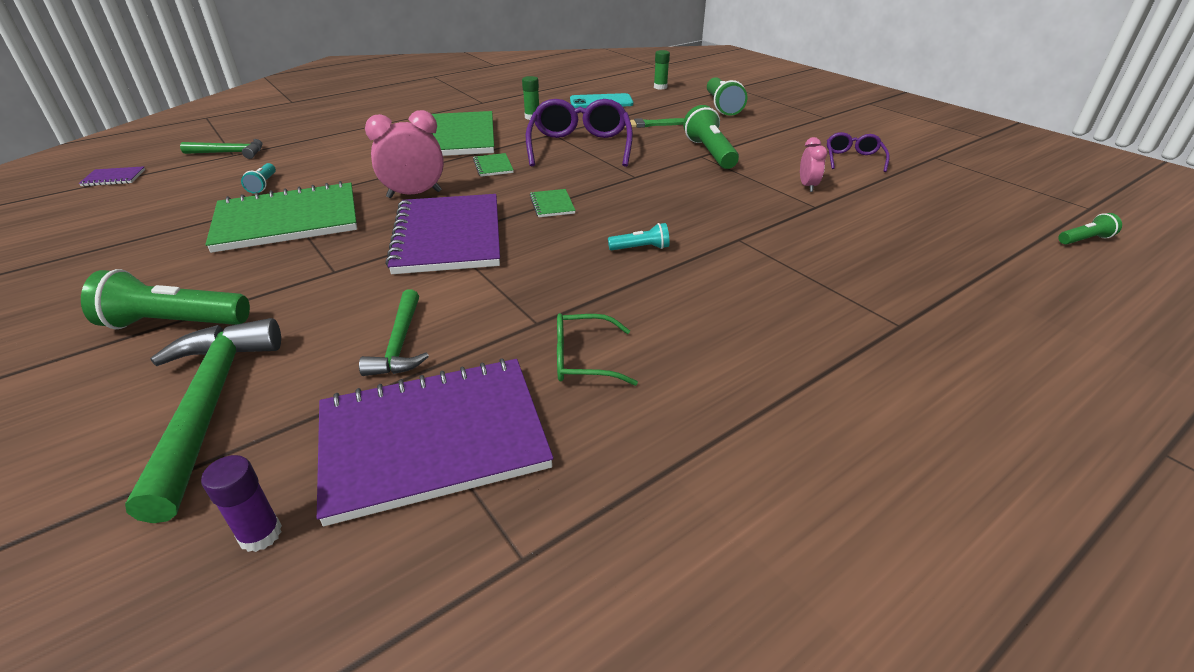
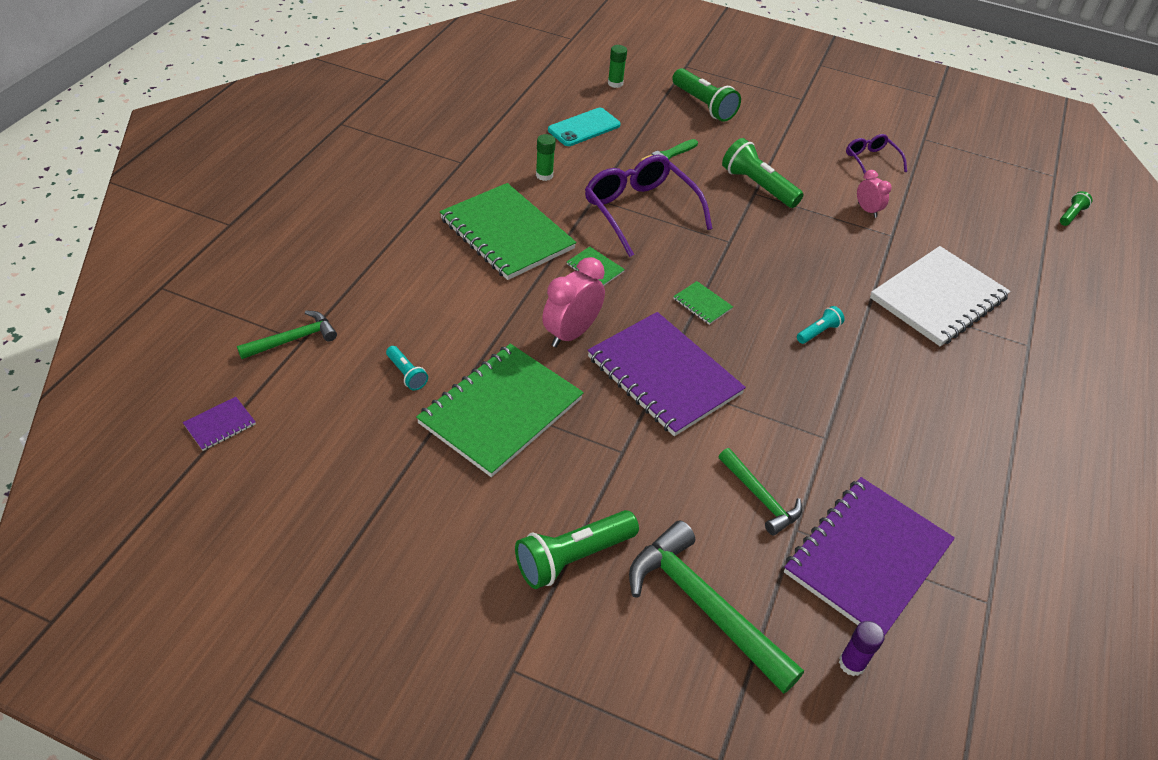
camera: 35 degrees left, 10 degrees up
green glasses [557,313,638,386] -> none
none -> white notebook [870,246,1010,346]

